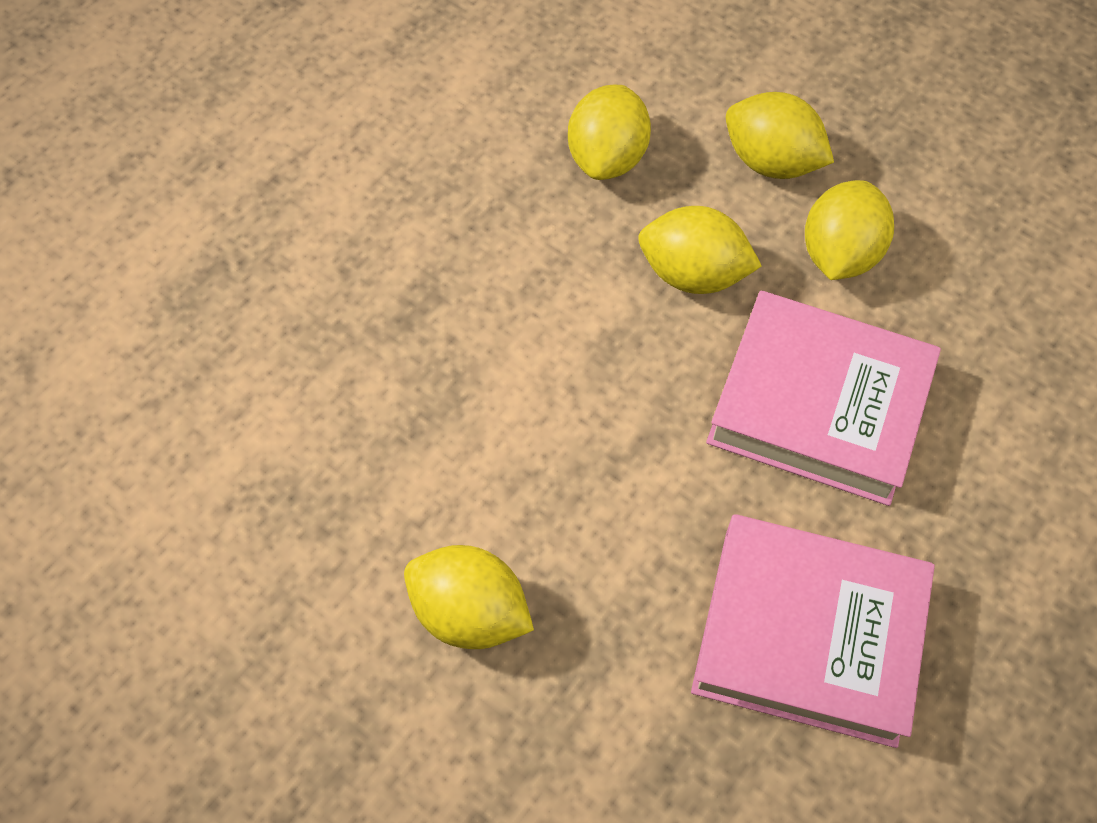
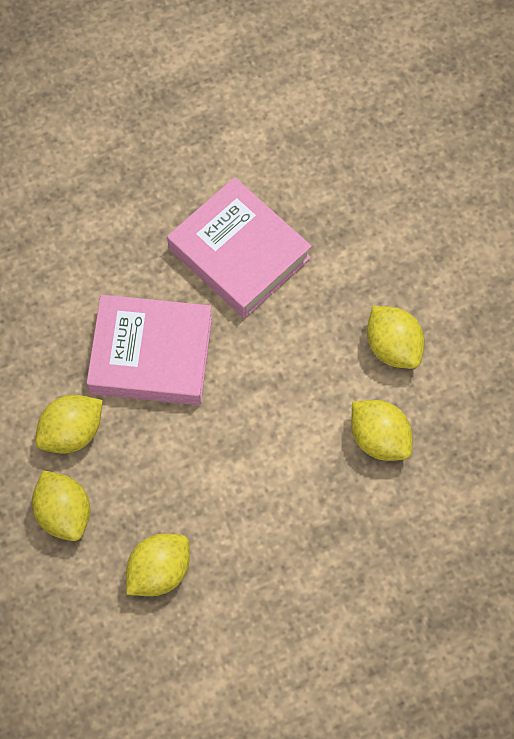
camera: 150 degrees left, 5 degrees up
yellow lemon [638,206,762,294] -> yellow lemon moved to [351,400,412,461]
pink book [706,291,941,506] -> pink book turned 45 degrees counterclockwise [87,295,212,405]

